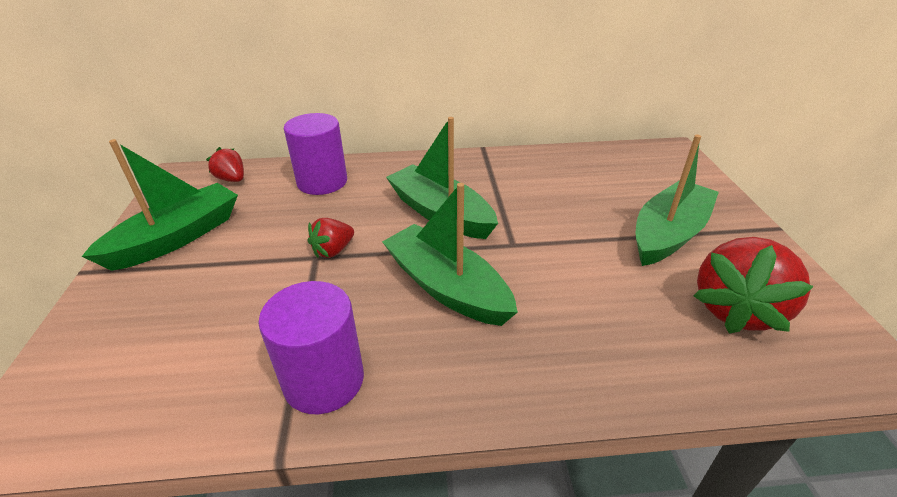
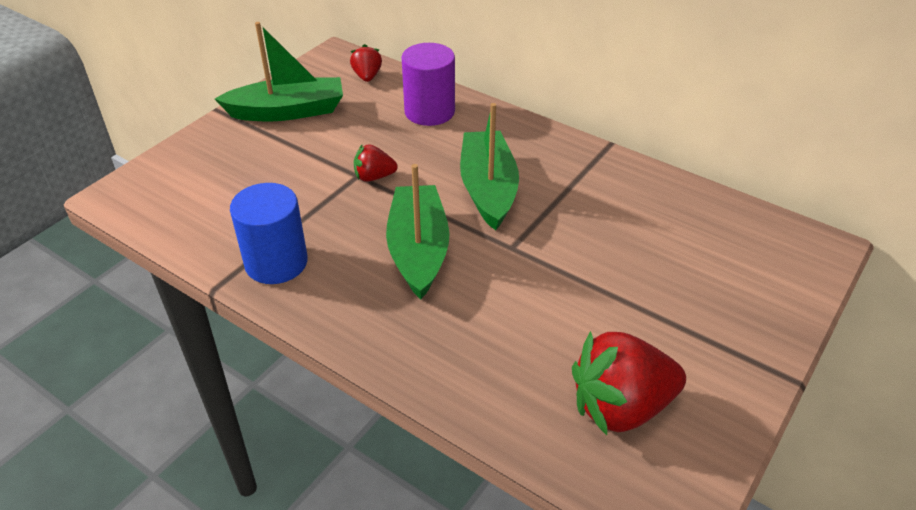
camera: 40 degrees right, 5 degrees up
purple cylinder [258,281,364,414] -> blue cylinder [230,183,308,284]
green boat [636,134,719,266] -> none

